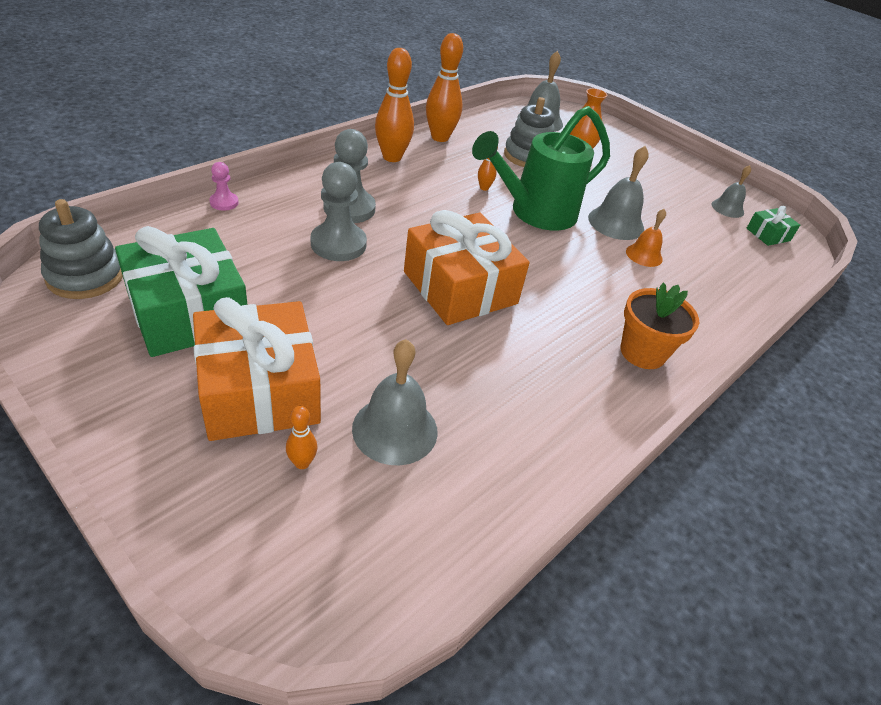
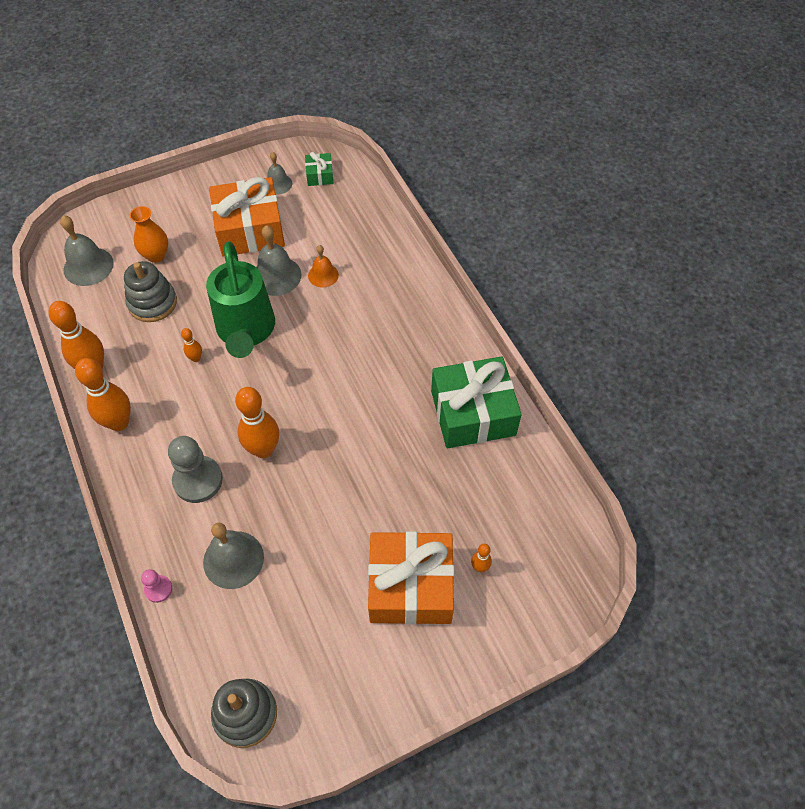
camera: 65 degrees left, 15 degrees up
green gift [115,226,248,357] -> green gift moved to [431,356,522,448]
grey pawn [311,162,367,261] -> none
grey bell [352,339,438,465] -> grey bell moved to [203,523,264,589]
orange gift [404,210,530,325] -> orange gift moved to [209,177,285,257]
orange flower pot [620,283,699,369] -> none
none -> orange bowling pin [235,387,279,458]

